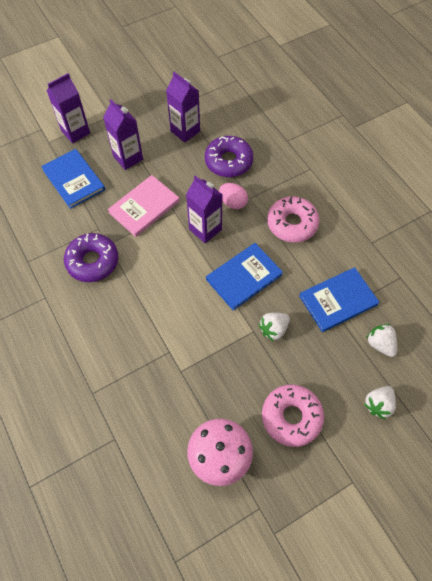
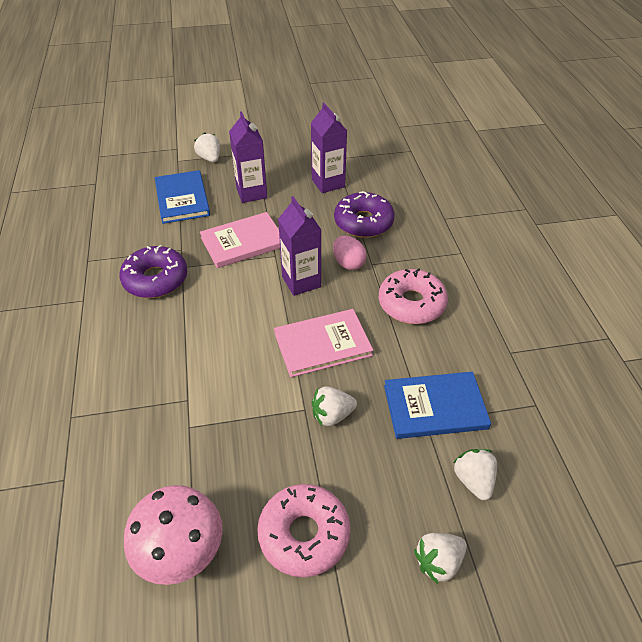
camera: 20 degrees right, 15 degrees down
purple carton [46,73,90,144] -> white strawberry [194,132,220,162]
blue book [206,243,283,311] -> pink book [274,309,373,377]

